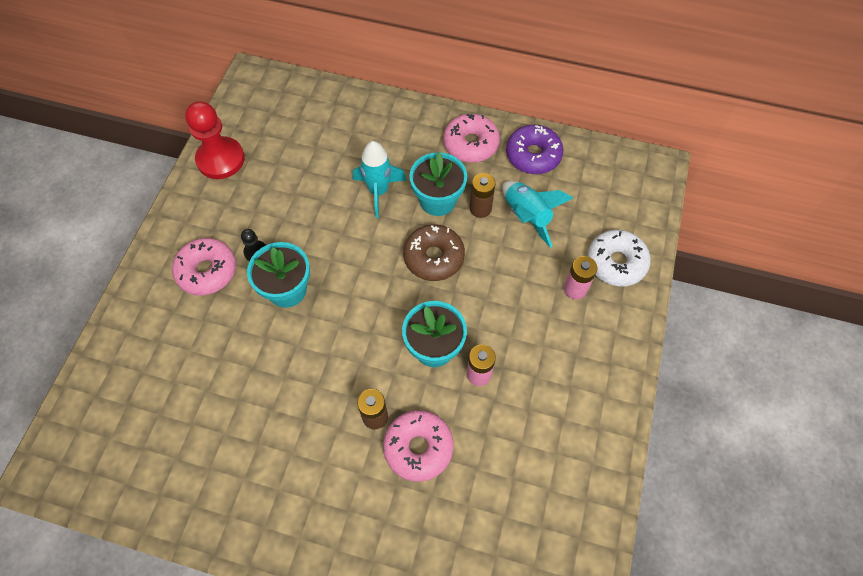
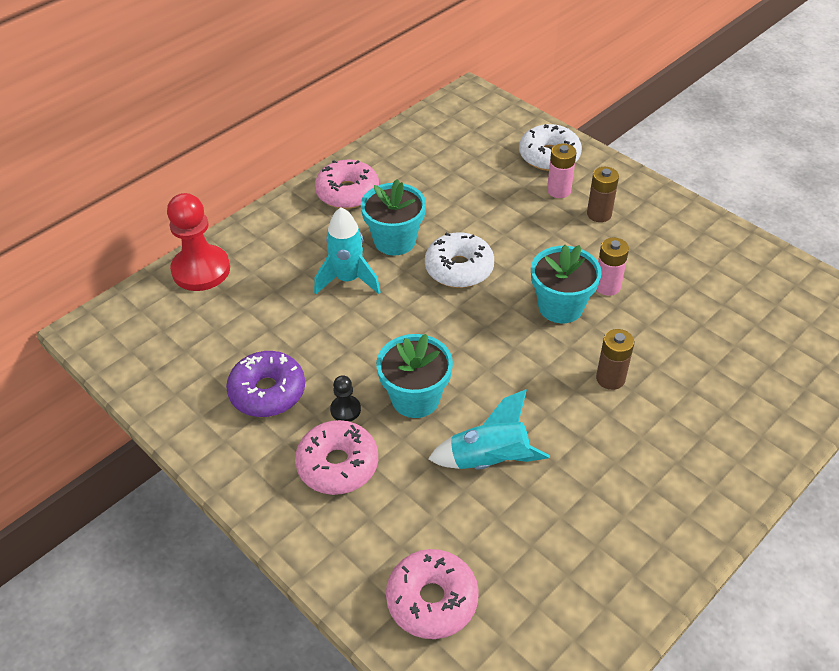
camera: 60 degrees left, 15 degrees down
red pawn [185,101,245,179] -> red pawn moved to [167,193,230,291]
pink donut [383,410,453,482] -> pink donut moved to [386,549,479,639]
brown donut [403,224,465,281] -> white donut [425,232,494,288]
brown battery [470,173,496,218] -> brown battery moved to [587,167,619,222]
turquoise rocket [502,181,573,248] -> turquoise rocket moved to [428,389,550,470]
purple donut [506,125,563,174] -> purple donut moved to [226,351,305,417]

